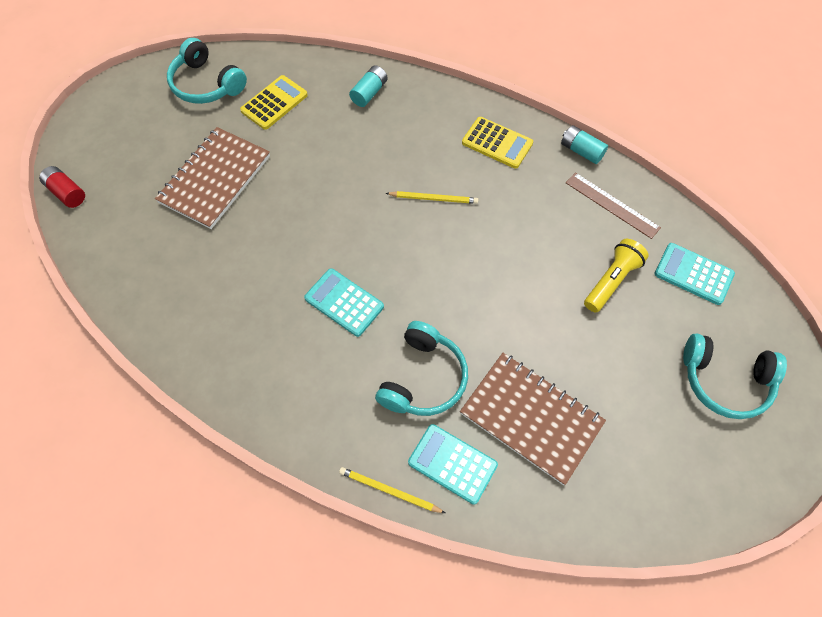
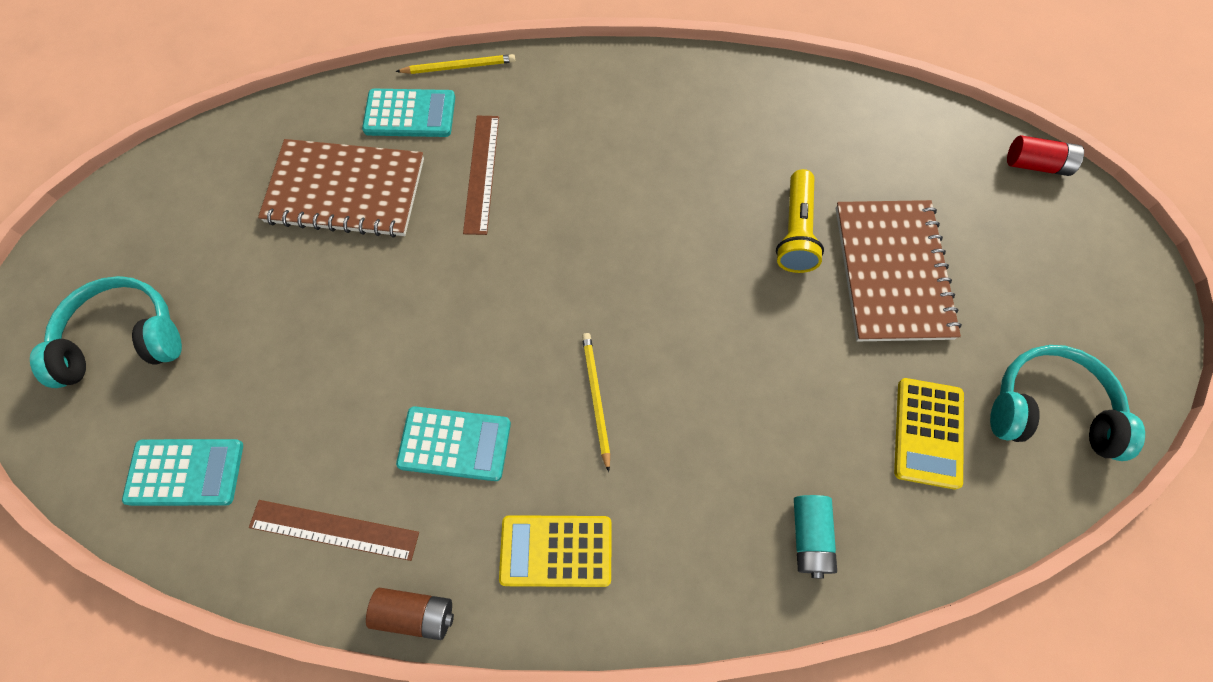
camera: 150 degrees right, 5 degrees up
turquoise calculator [304,268,384,337] -> turquoise calculator moved to [396,406,511,481]
turquoise headphones [375,321,468,416] -> brown ruler [463,116,499,235]
yellow pencil [386,191,478,204] -> yellow pencil turned 105 degrees clockwise [582,333,610,472]
turquoise battery [561,125,608,164] -> brown battery [366,588,454,640]
yellow flashlight [584,239,649,312] -> yellow flashlight moved to [776,169,824,273]

